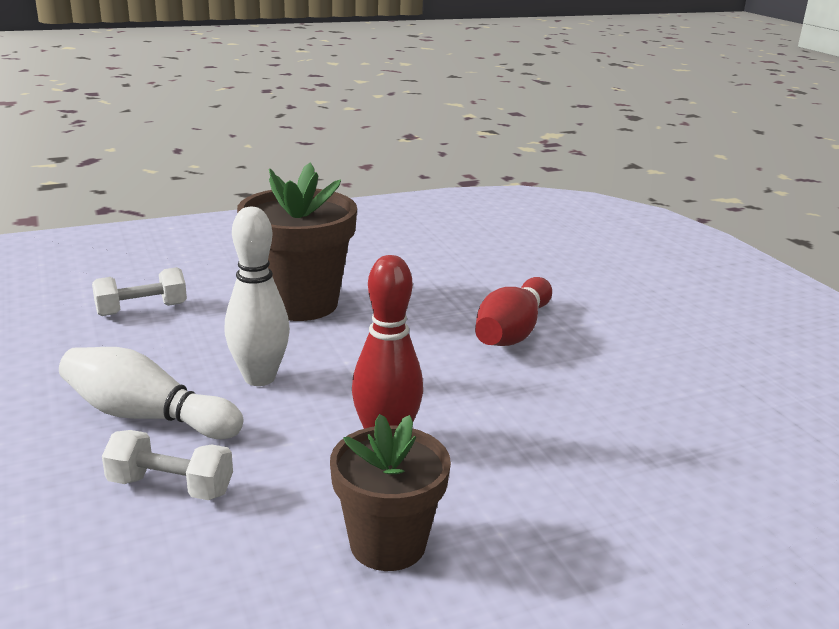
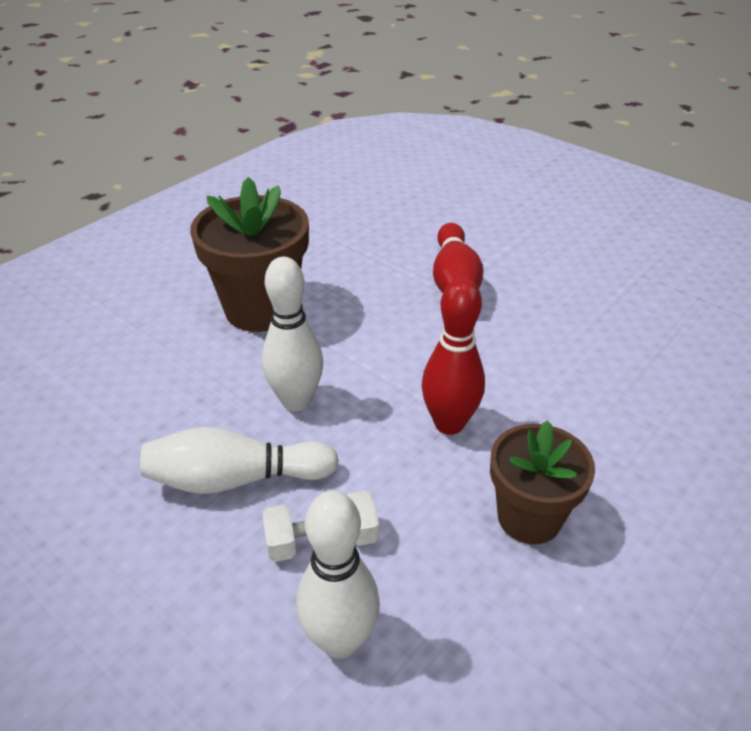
camera: 25 degrees left, 15 degrees up
white dumbbell [92,267,187,316] -> none
none -> white bowling pin [296,491,380,659]

